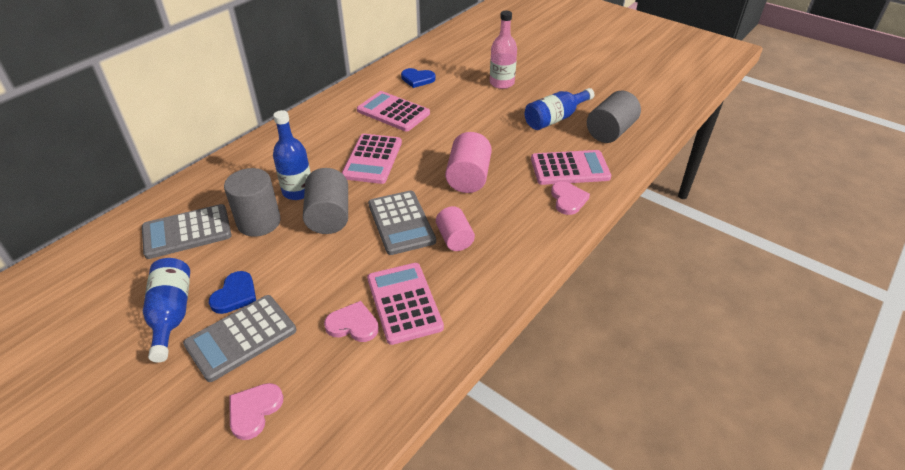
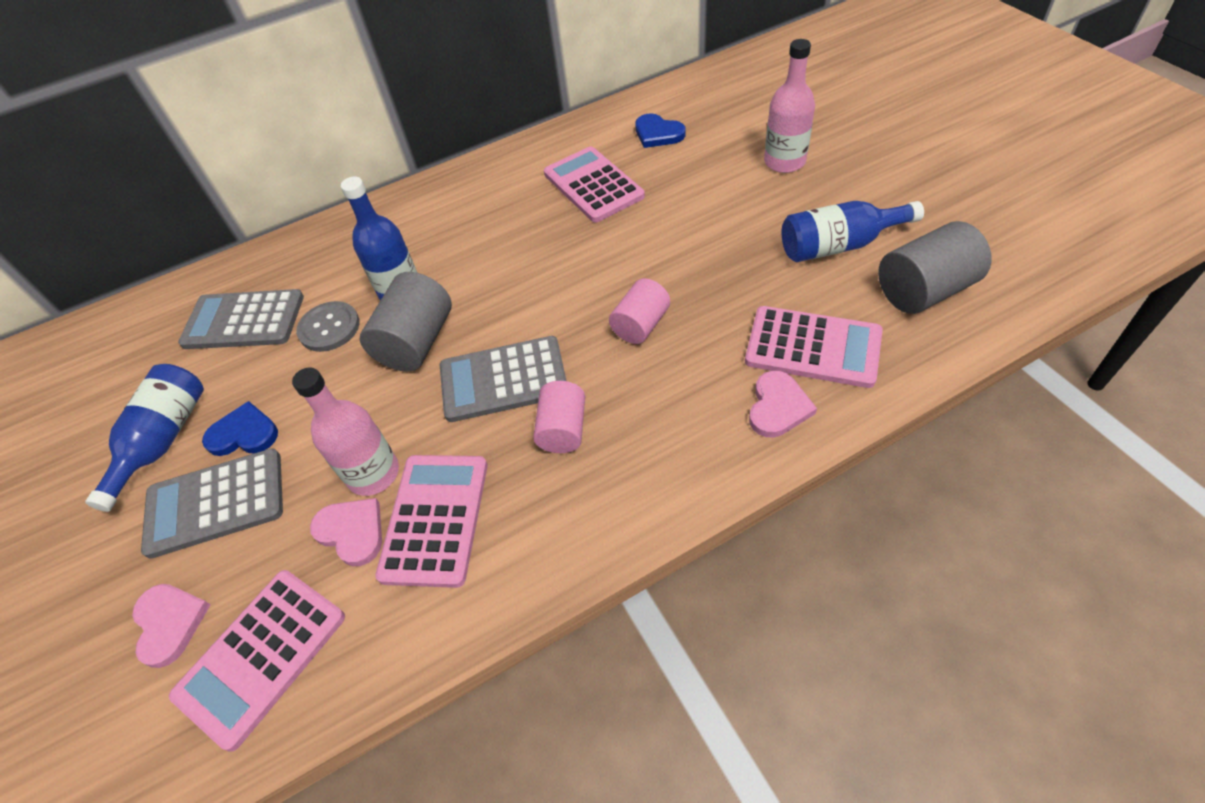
camera: 30 degrees right, 10 degrees up
blue heart [209,271,256,314] -> blue heart turned 135 degrees counterclockwise [202,401,278,456]
grey cylinder [224,168,281,237] -> grey button [296,301,360,352]
pink heart [230,383,283,440] -> pink heart turned 105 degrees clockwise [132,584,211,668]
pink calculator [342,134,402,184] -> pink calculator moved to [169,570,345,752]
grey calculator [368,191,436,255] -> grey calculator turned 75 degrees clockwise [440,336,567,422]
pink cylinder [445,132,492,193] -> pink cylinder [609,278,670,344], size x0.66
none -> pink bottle [292,367,399,496]

